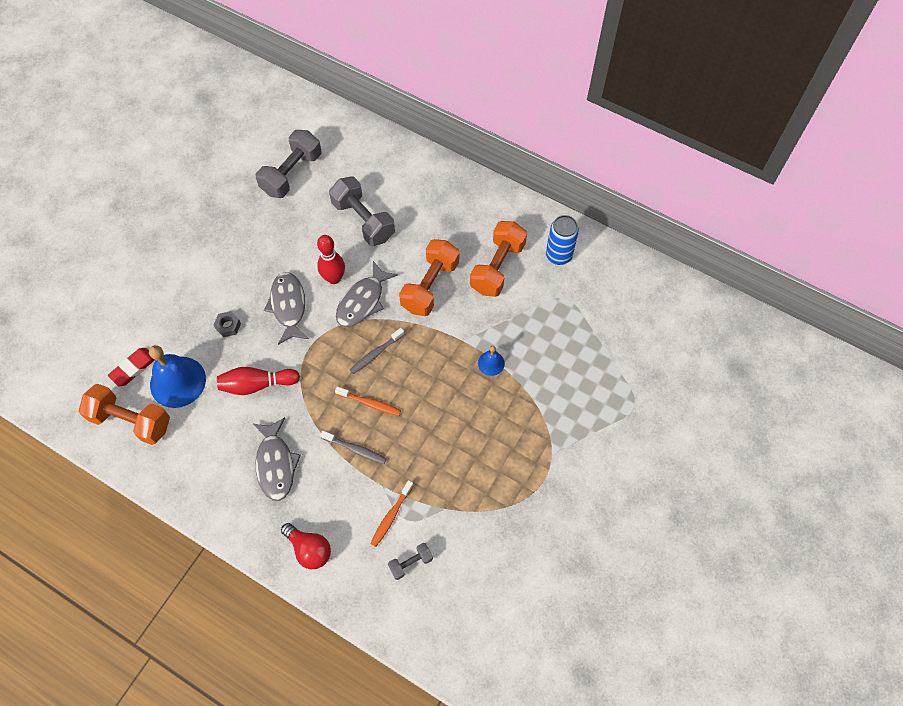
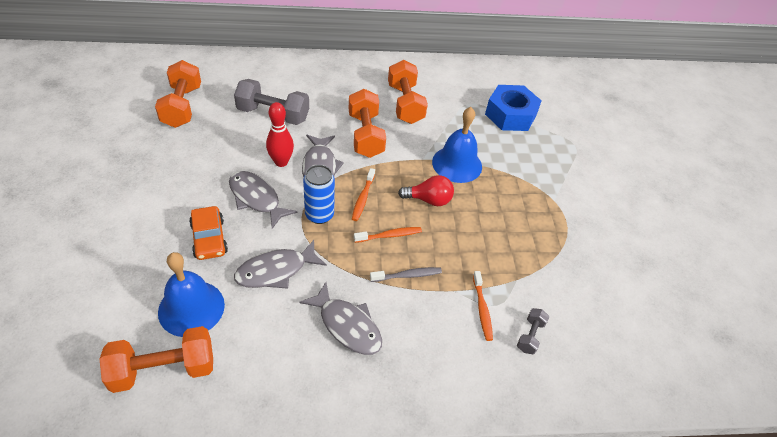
camera: 40 degrees left, 15 degrees down
red eraser [108,348,155,386] -> none
grey nut [214,311,241,337] -> orange car [189,206,228,260]
red bowling pin [217,367,300,395] -> grey fish [234,240,327,289]
grey dumbbell [256,130,321,198] -> orange dumbbell [155,60,201,128]
red light bulb [281,523,331,569] -> red light bulb moved to [398,175,454,206]
grey toothbrush [350,328,405,374] -> orange toothbrush [352,168,375,221]
blue bell [478,346,505,376] -> blue bell [432,107,482,183], size x2.03
blue can [546,215,579,265] -> blue can moved to [303,165,335,224]
none -> blue nut [485,85,542,131]

